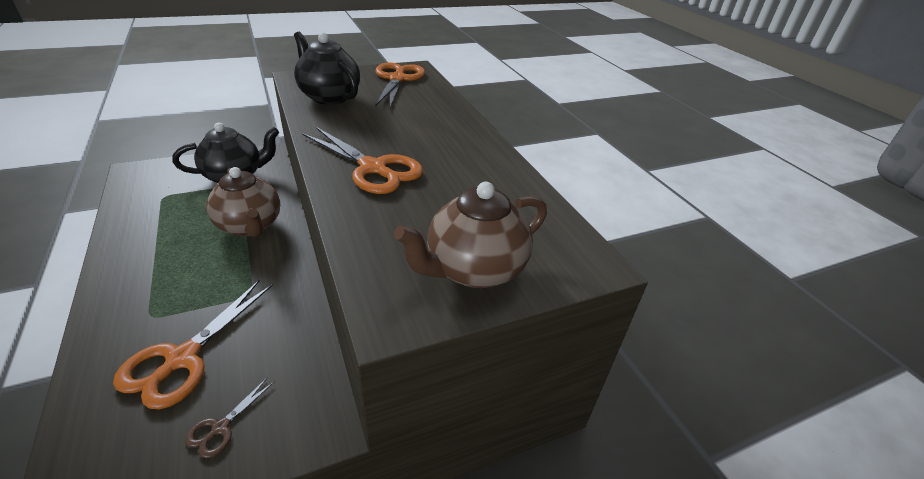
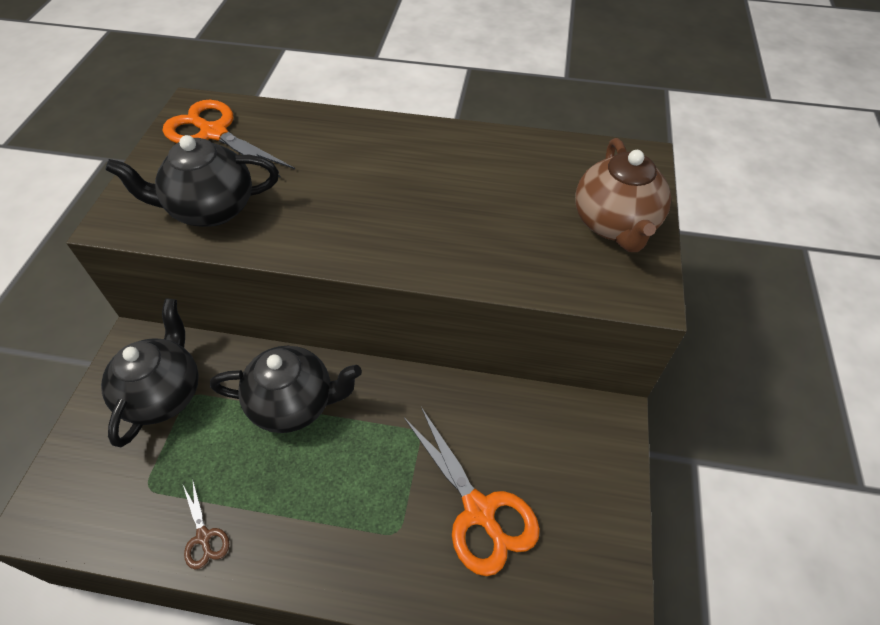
camera: 55 degrees left, 15 degrees up
brown scissors [185,378,274,458] -> brown scissors moved to [183,481,229,569]
brown teapot [206,167,280,237] -> black teapot [210,346,362,433]
orange scissors [302,127,423,194] -> none

